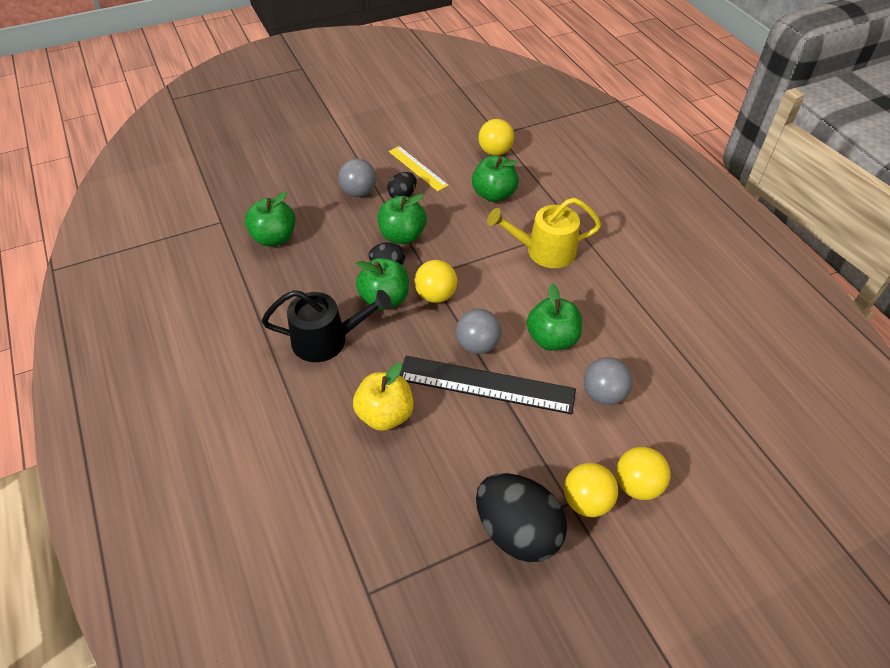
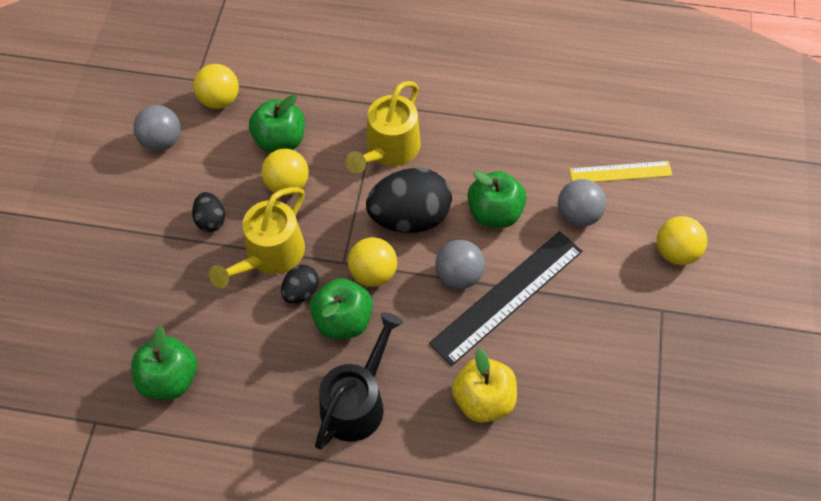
camera: 55 degrees left, 10 degrees up
grey ball [338,159,377,197] -> grey ball moved to [133,105,181,151]
green apple [378,194,427,244] -> yellow watering can [209,187,305,288]
yellow ruler [389,146,449,191] -> yellow ruler moved to [569,161,673,182]
black egg [476,473,567,562] -> black egg moved to [366,168,452,233]
yellow ball [564,463,618,517] -> yellow ball moved to [261,149,309,196]

